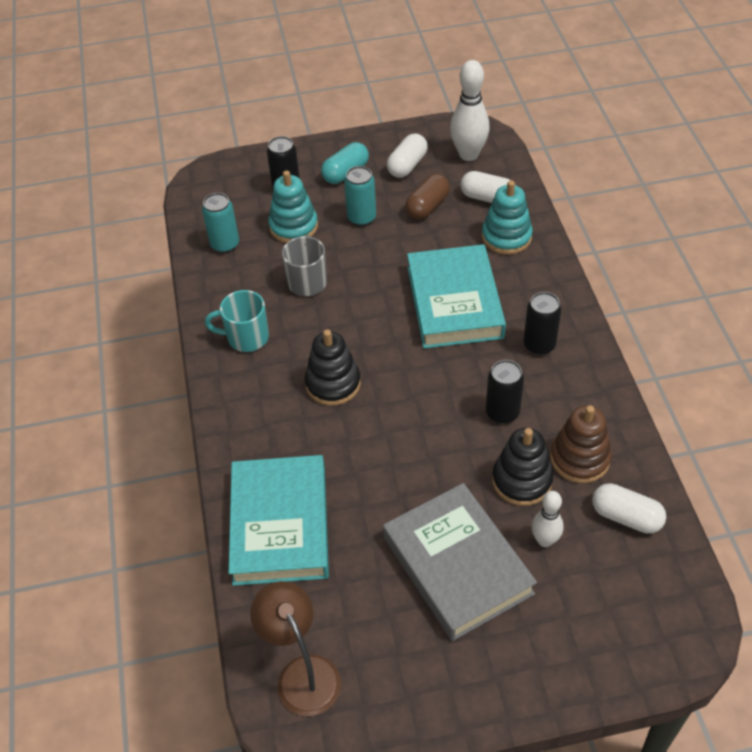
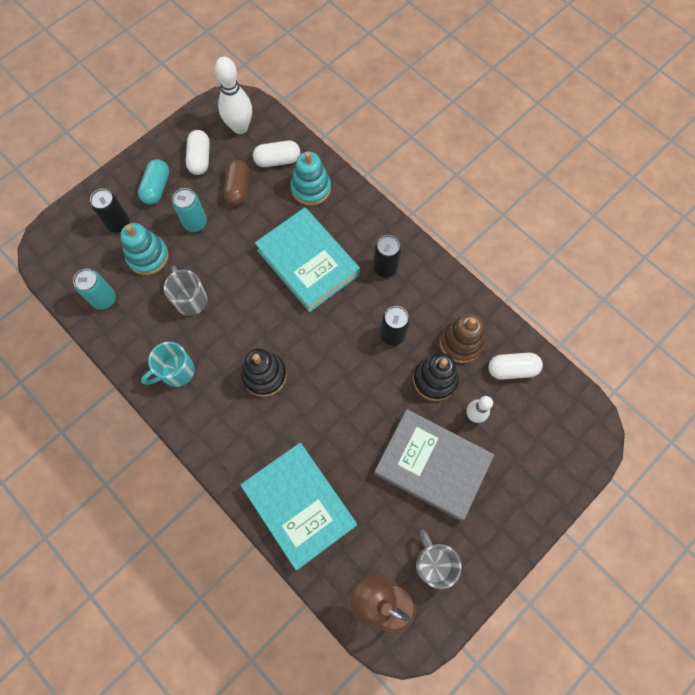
camera: 35 degrees left, 20 degrees up
none -> grey mug [416,529,462,589]

